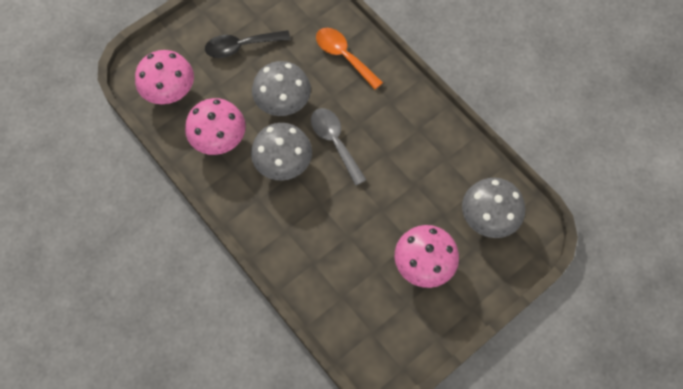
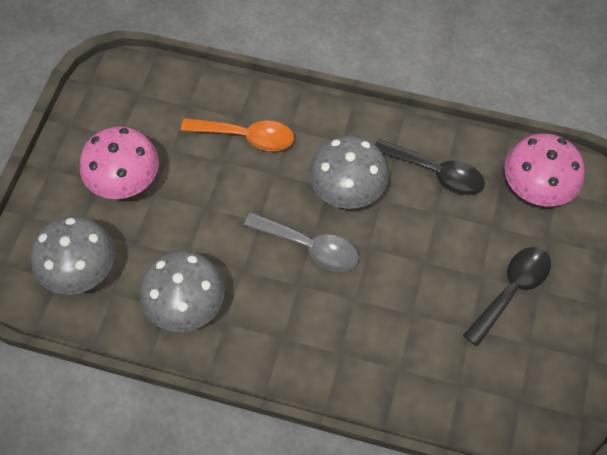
camera: 145 degrees right, 5 degrees down
pink mushroom [185,98,246,155] -> black spoon [375,139,485,195]
grey mushroom [252,61,311,116] -> grey mushroom moved to [140,251,225,332]
orange spoon [316,28,383,90] -> orange spoon moved to [181,118,294,151]

